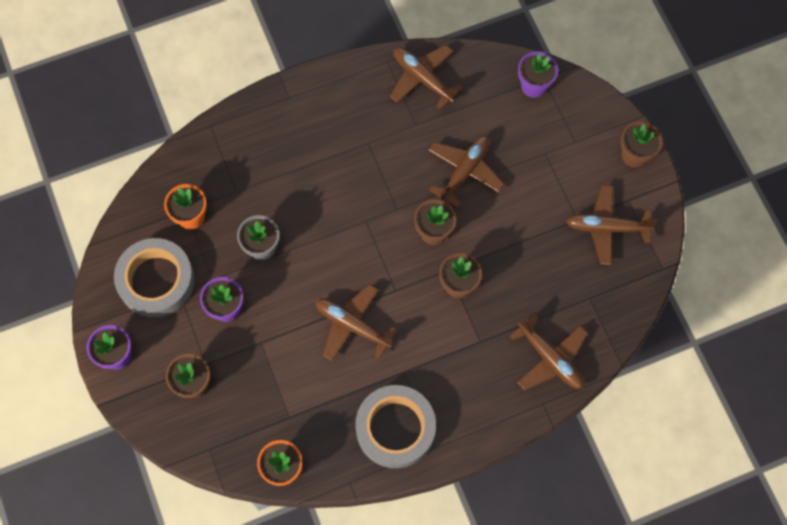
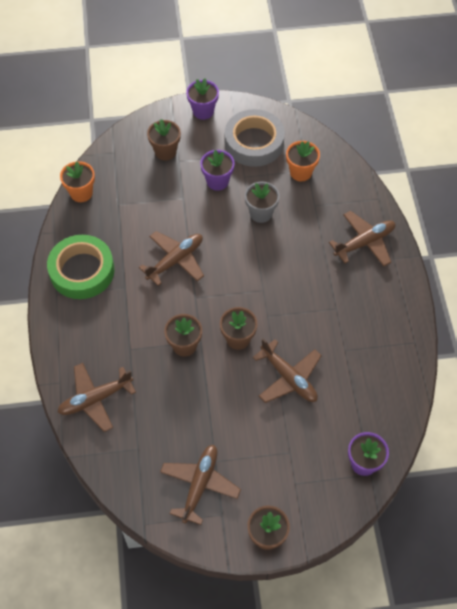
camera: 105 degrees right, 10 degrees down
grey tape [355,385,436,468] -> green tape [47,235,114,299]
brown plane [390,45,463,109] -> brown plane moved to [329,211,395,266]

